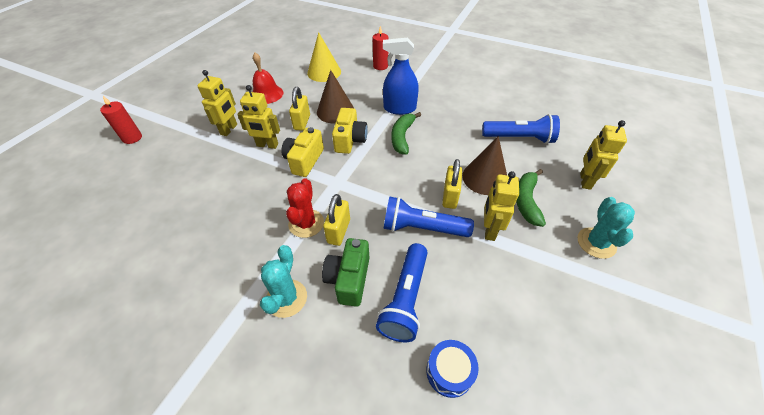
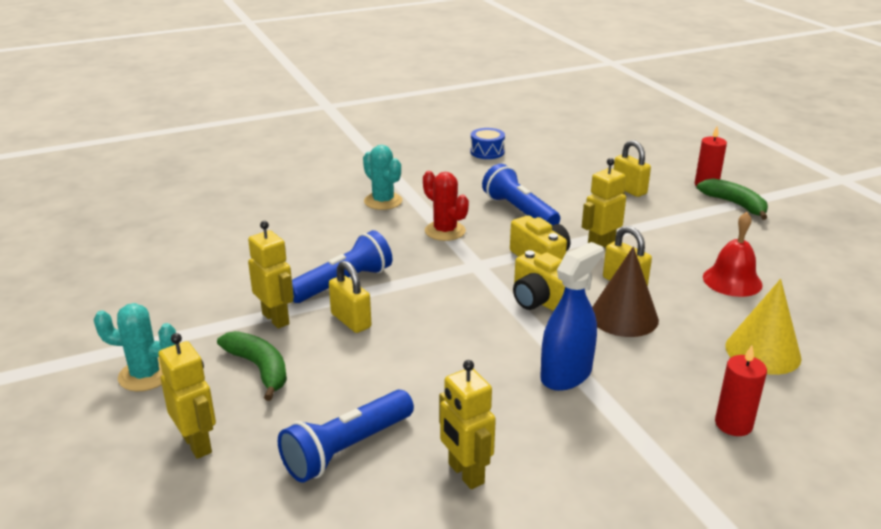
camera: 130 degrees right, 20 degrees down
yellow robot [197,70,237,136] -> yellow robot moved to [439,360,496,489]
green camera [322,238,369,307] -> none
yellow padlock [323,194,350,246] -> yellow padlock moved to [614,140,651,197]
blue flashlight [376,243,428,342] -> blue flashlight moved to [482,164,560,225]
green banana [391,112,421,154] -> green banana moved to [697,178,768,220]
blue drum [427,340,479,398] -> blue drum moved to [470,128,505,159]
brown cone [462,136,507,195] -> none
turquoise cactus [578,197,635,259] -> turquoise cactus turned 45 degrees counterclockwise [94,303,176,391]

